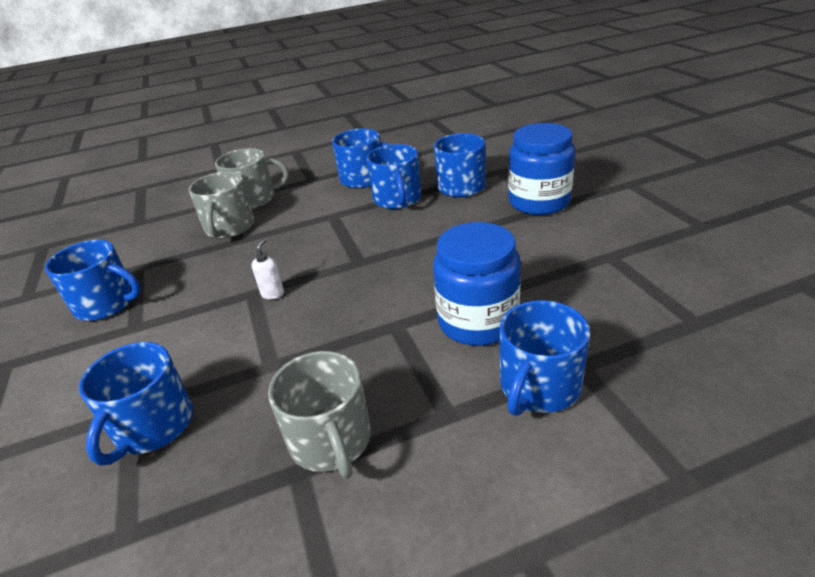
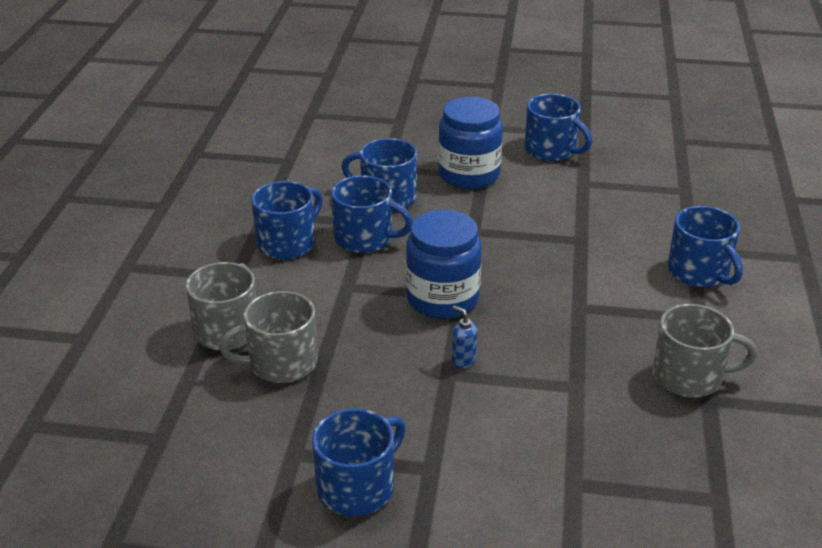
camera: 65 degrees left, 0 degrees up
blue mug [79,342,193,466] -> blue mug moved to [525,94,592,161]
grey mug [189,172,255,239] -> grey mug turned 135 degrees clockwise [219,291,318,383]
white soap dispenser [252,238,284,299] -> blue soap dispenser [452,305,477,369]
blue jar [433,222,521,346] -> blue jar moved to [406,210,482,319]

